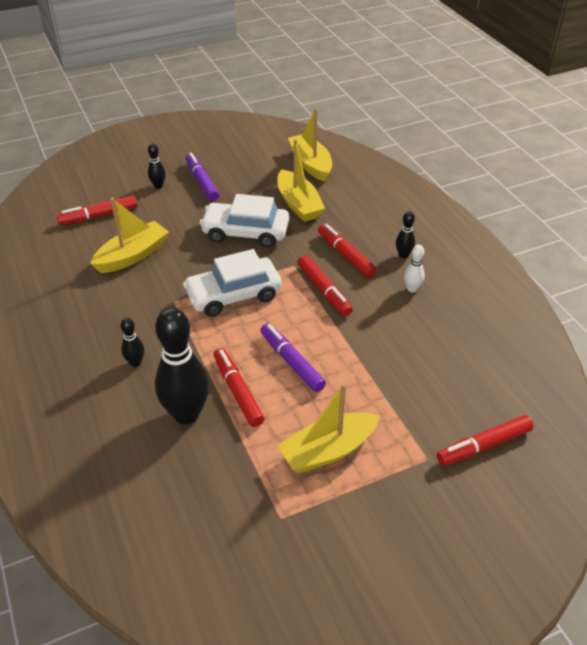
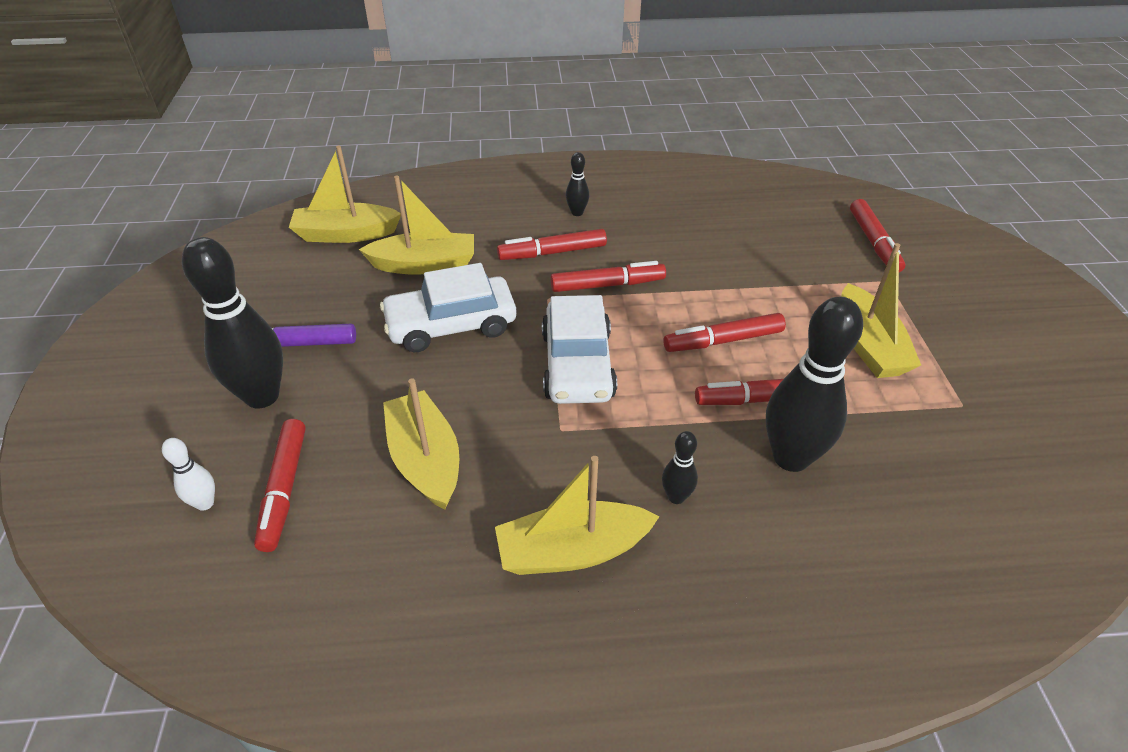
camera: 70 degrees left, 0 degrees up
black bowling pin [148,143,165,189] -> black bowling pin [182,237,283,408], size x2.19
white car [200,194,289,248] -> white car turned 45 degrees clockwise [380,263,516,352]
purple marker [260,323,326,392] -> red marker [663,313,786,352]
white bowling pin [404,244,425,293] -> white bowling pin moved to [162,438,215,511]
none -> yellow boat [495,456,660,575]

